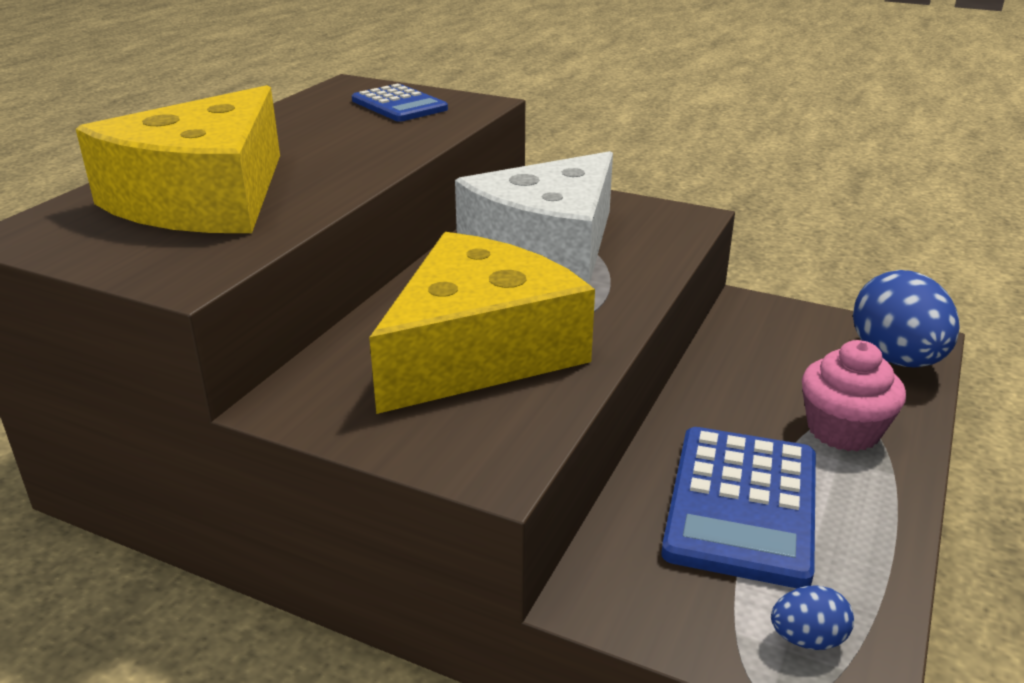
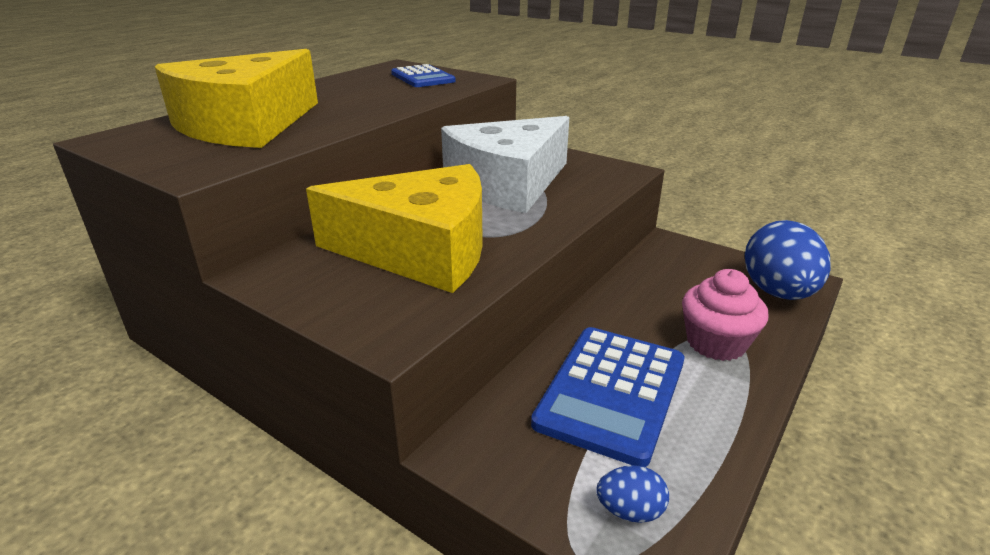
camera: 10 degrees right, 0 degrees up
yellow cheese [369,232,595,414] -> yellow cheese turned 45 degrees clockwise [306,164,483,293]

